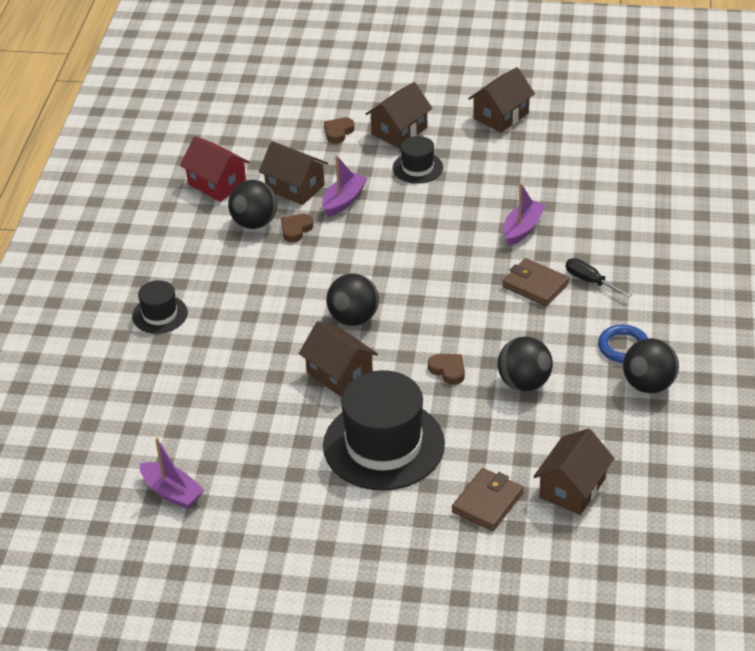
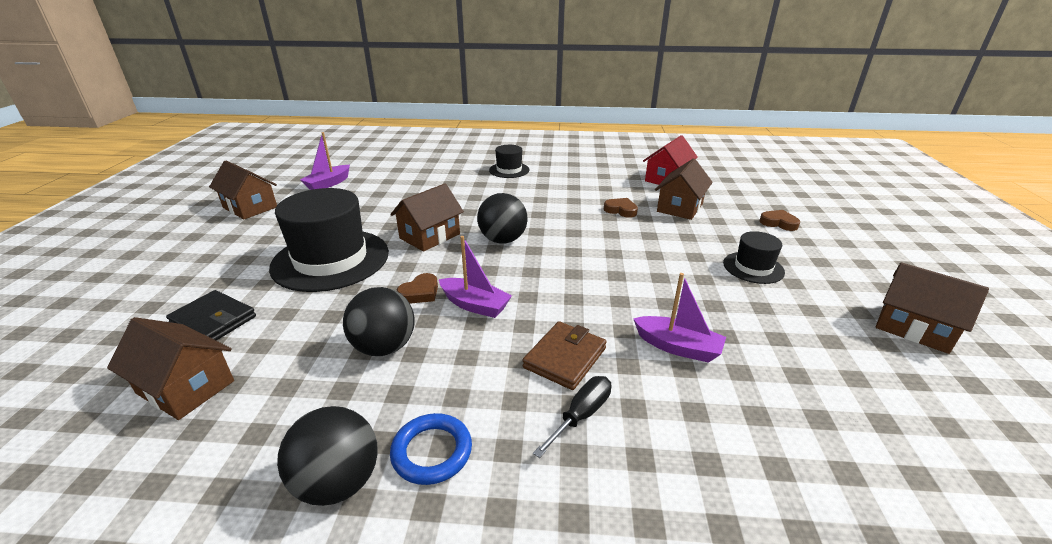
camera: 85 degrees right, 10 degrees down
black ball [228,180,277,229] -> none
purple boat [322,155,367,217] -> purple boat moved to [439,236,512,318]
brown house [365,82,433,148] -> brown house moved to [209,160,277,219]
brown wallet [452,468,524,531] -> black wallet [166,290,256,340]

